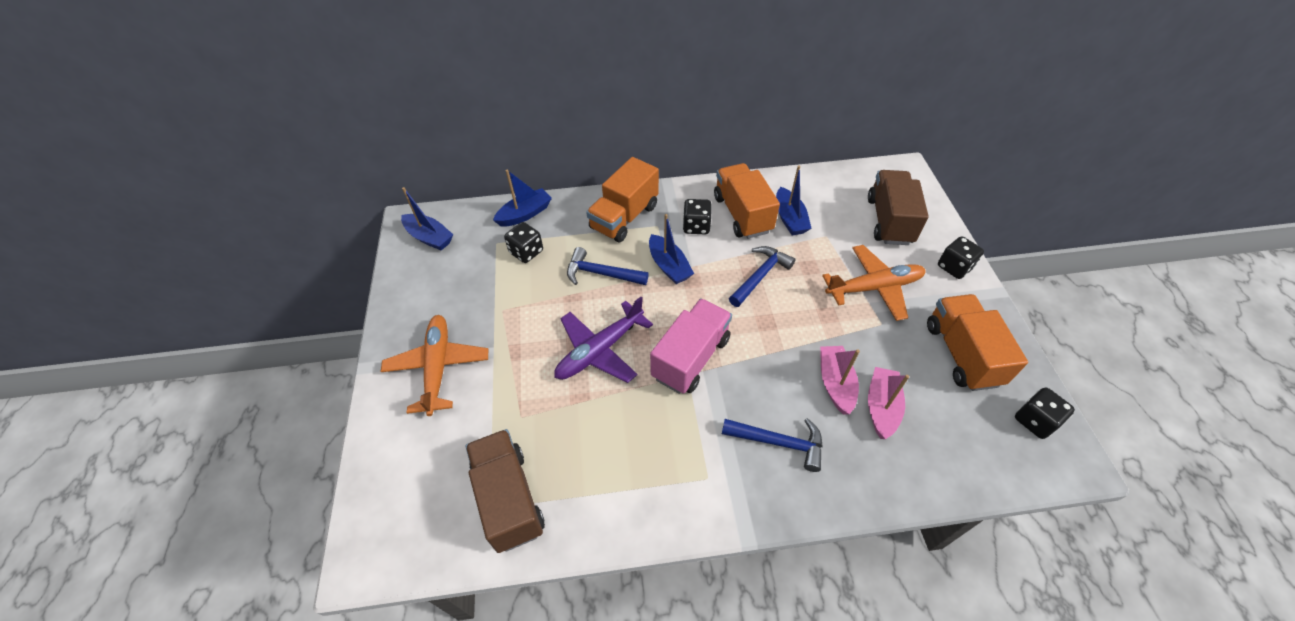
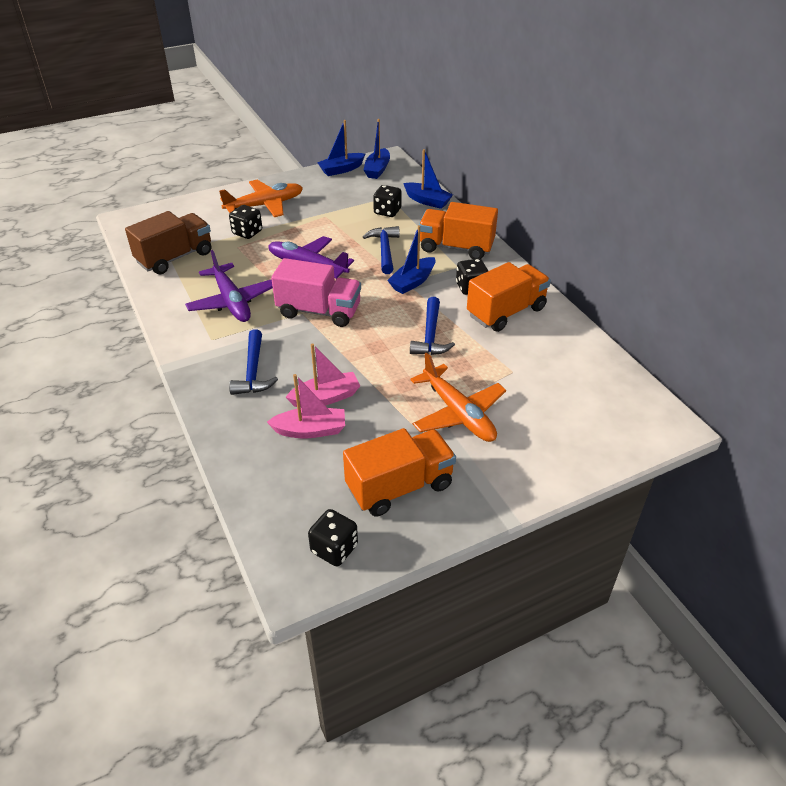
camera: 70 degrees right, 10 degrees down
blue hammer [729,246,796,307] -> blue hammer turned 75 degrees clockwise [410,297,455,355]
blue boat [776,165,812,236] -> blue boat moved to [317,120,365,176]
brown truck [868,170,929,245] -> none
black dice [938,236,984,279] -> black dice moved to [229,205,262,239]
none -> purple plane [185,250,273,322]

